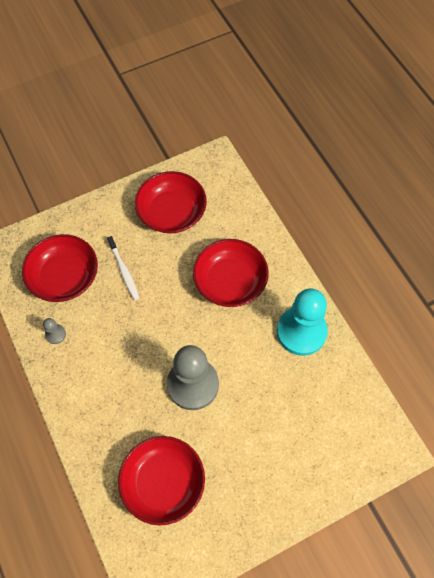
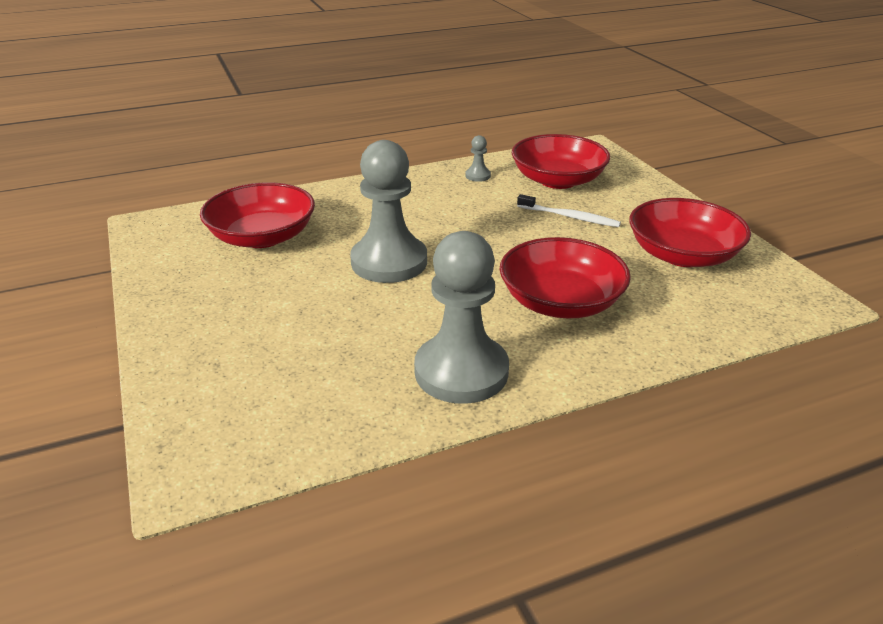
camera: 95 degrees right, 30 degrees down
white toothbrush [107,236,139,300] -> white toothbrush turned 135 degrees counterclockwise [517,194,621,227]
turquoise pawn [277,289,328,356] -> grey pawn [414,231,509,404]

